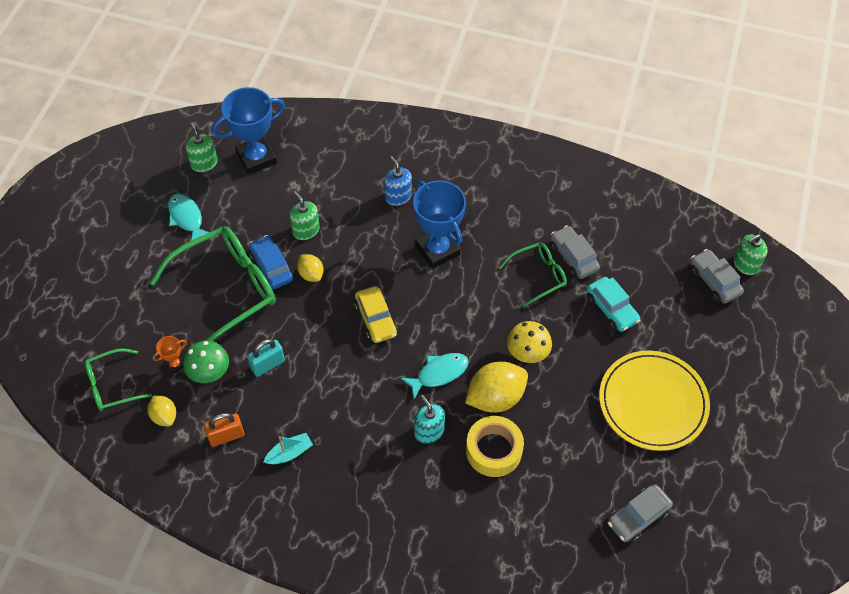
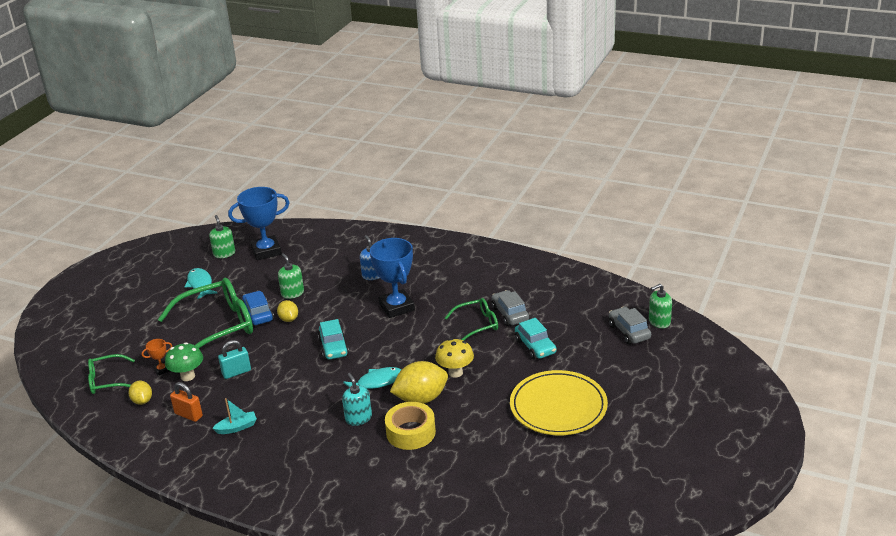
camera: 10 degrees right, 25 degrees down
orange padlock [204,413,244,447] -> orange padlock turned 45 degrees clockwise [170,382,203,422]
yellow car [354,286,398,343] -> turquoise car [318,319,349,360]
grey car [608,484,673,543] -> none

